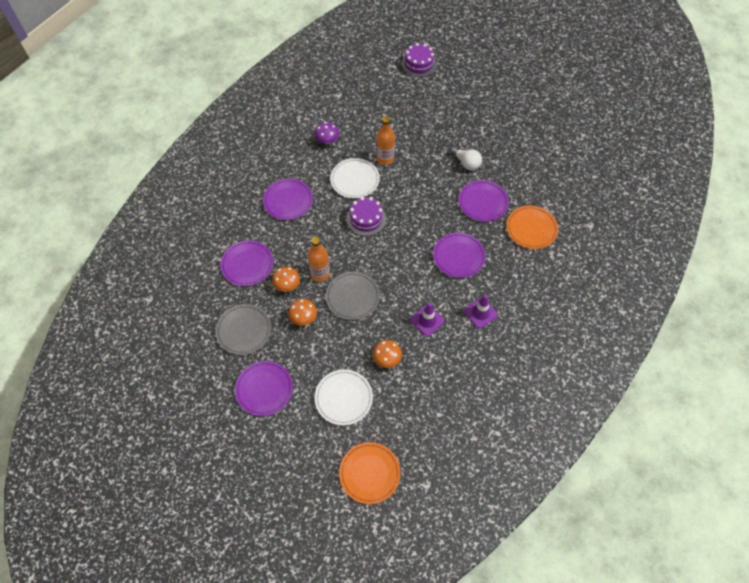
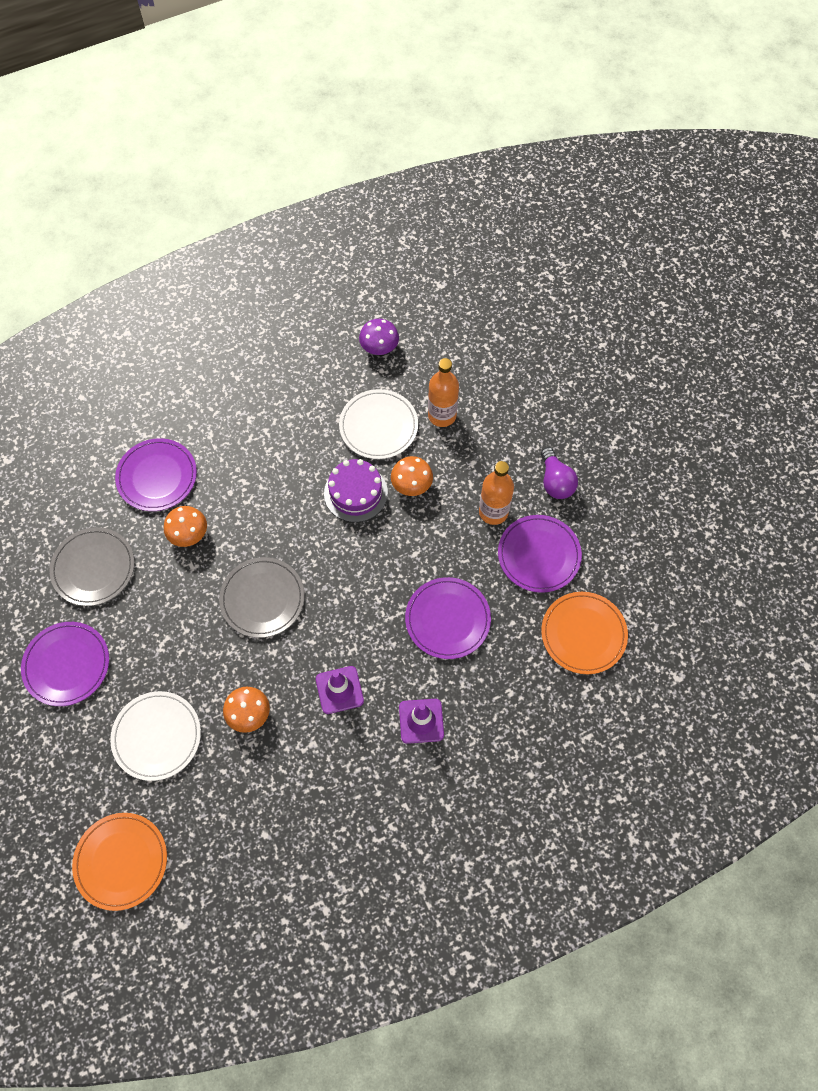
camera: 30 degrees right, 5 degrees up
purple plate [263,179,313,220] -> none
orange mushroom [288,299,317,326] -> orange mushroom moved to [391,456,433,496]
orange bottle [307,237,330,282] -> orange bottle moved to [479,461,514,525]
purple cake [402,43,437,77] -> none
white light bulb [450,147,482,170] -> purple light bulb [541,447,578,499]

